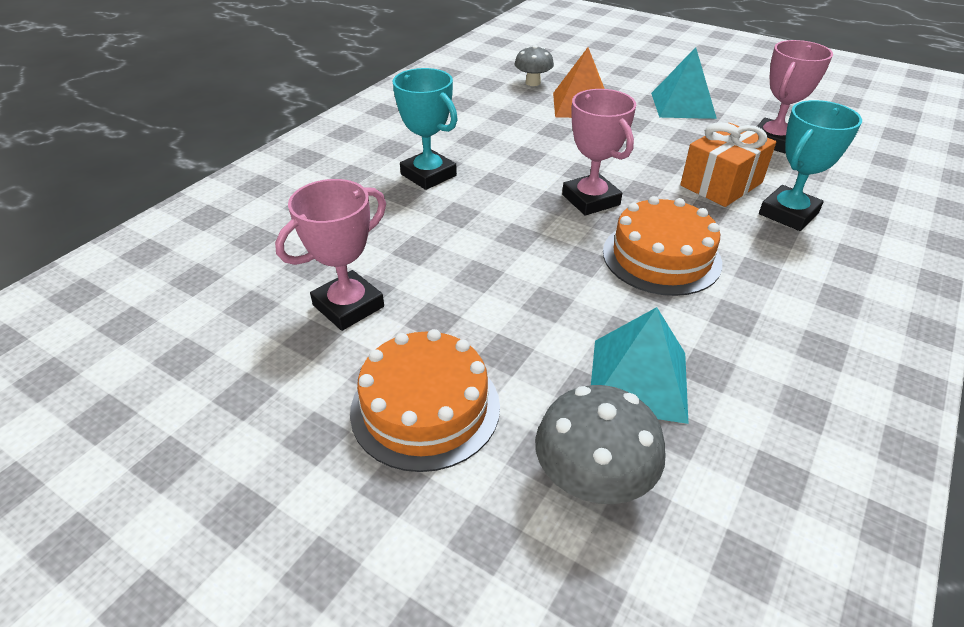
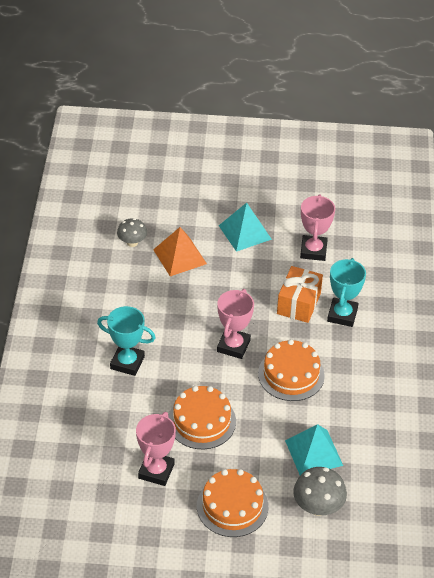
camera: 30 degrees left, 5 degrees up
pink trophy [562,89,636,215] -> pink trophy turned 75 degrees clockwise [217,289,254,359]
none -> orange cake [168,386,236,449]

